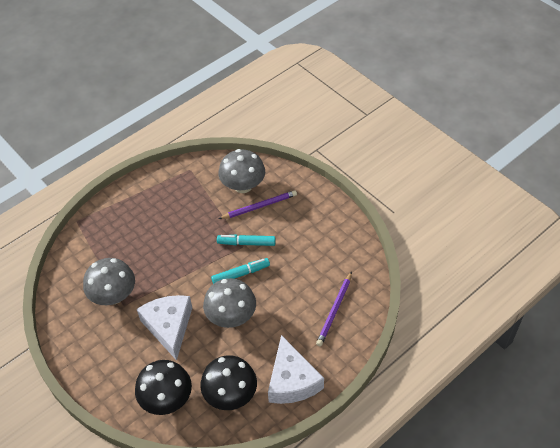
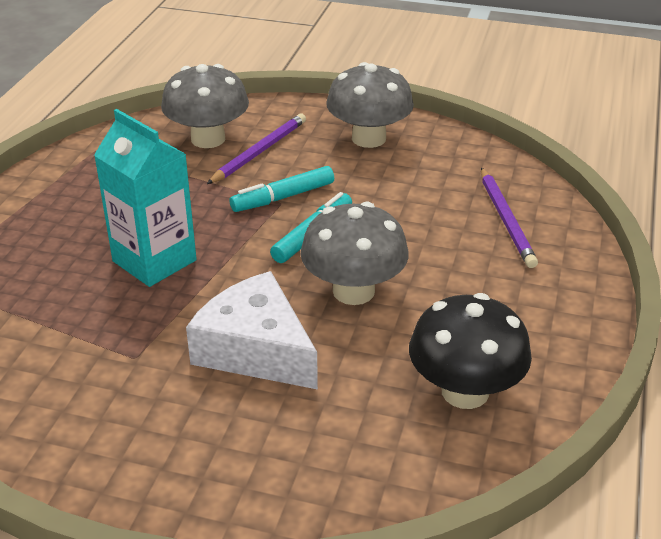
camera: 35 degrees left, 15 degrees down
grey mushroom [83,258,135,305] -> grey mushroom moved to [326,62,414,148]
black mushroom [135,360,192,415] -> none
white cheese [268,335,324,404] -> none
none -> turquoise carton [94,109,197,287]

